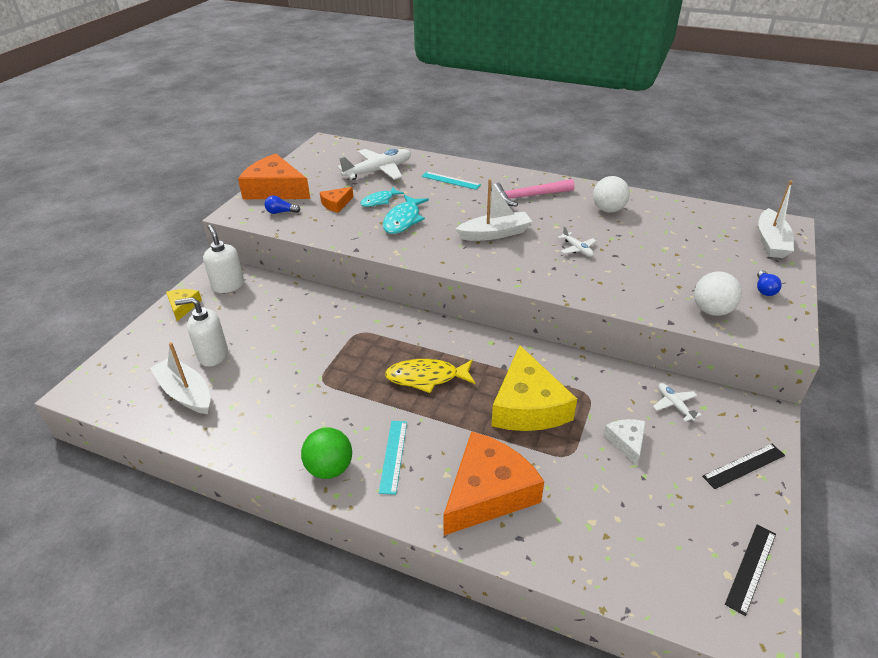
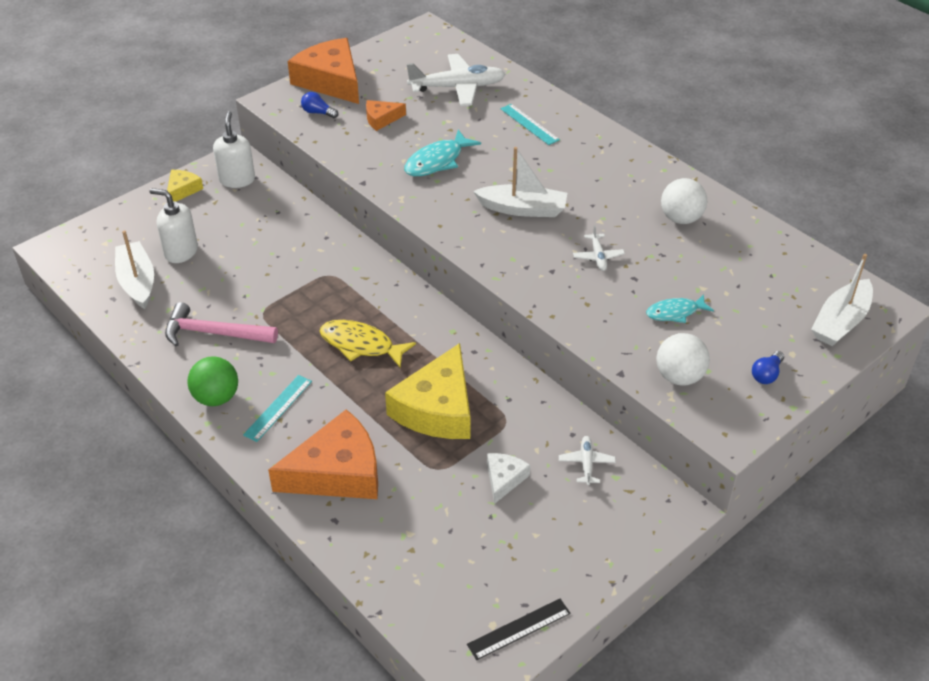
camera: 25 degrees right, 5 degrees up
turquoise fish [360,187,404,207] -> turquoise fish moved to [646,294,714,323]
pink hammer [491,179,575,207] -> pink hammer moved to [165,302,278,346]
black ruler [702,444,785,489] -> none

